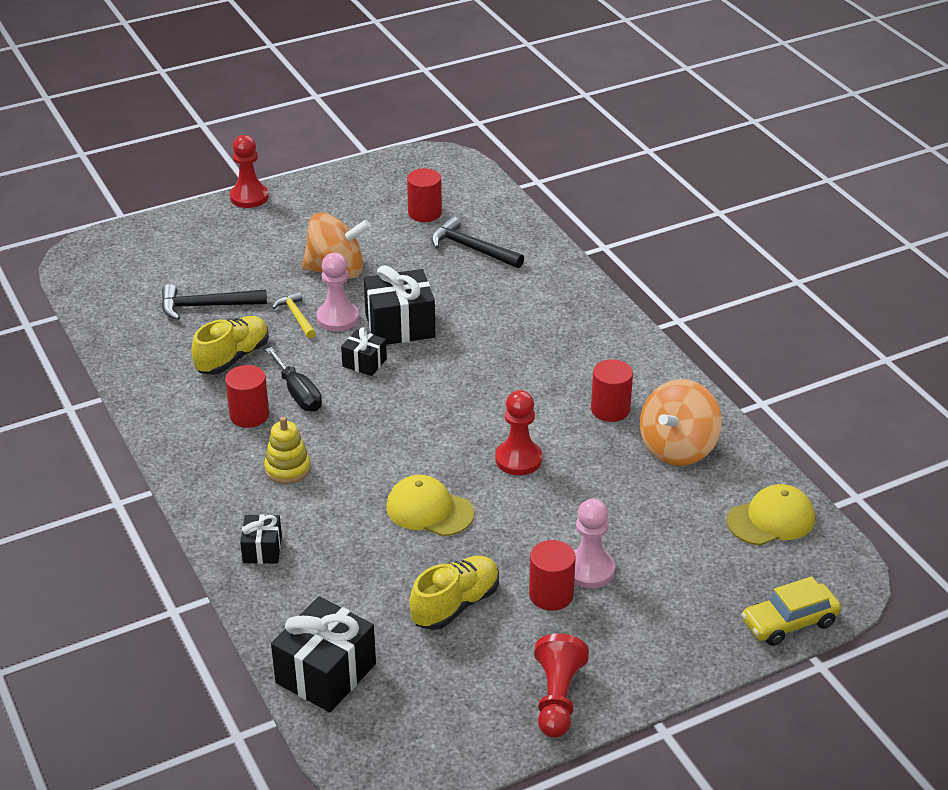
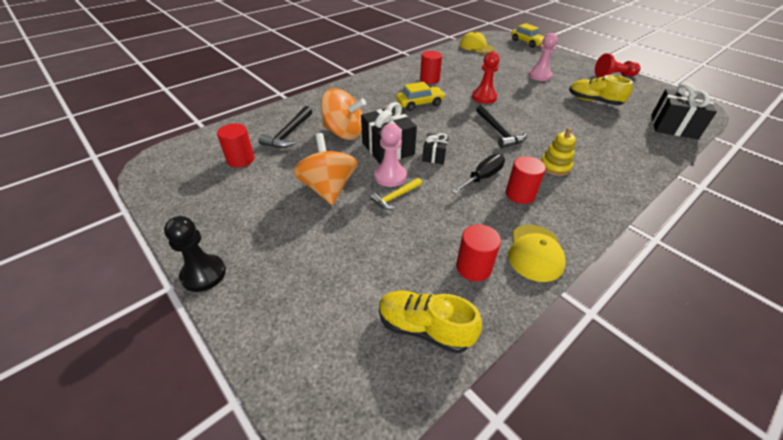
camera: 105 degrees left, 5 degrees up
black hammer [162,284,267,320] -> black hammer moved to [476,104,527,148]
yellow shoe [191,316,269,375] -> yellow shoe moved to [379,290,482,353]
red pawn [230,135,269,208] -> black pawn [164,216,226,292]
black gift [240,515,282,564] -> none
yellow cap [386,475,474,536] -> yellow cap moved to [508,225,566,282]
red cylinder [529,540,576,611] -> red cylinder moved to [456,224,501,281]
orange spinning top [640,379,722,466] -> orange spinning top moved to [321,88,366,140]
none -> yellow car [396,82,445,111]

